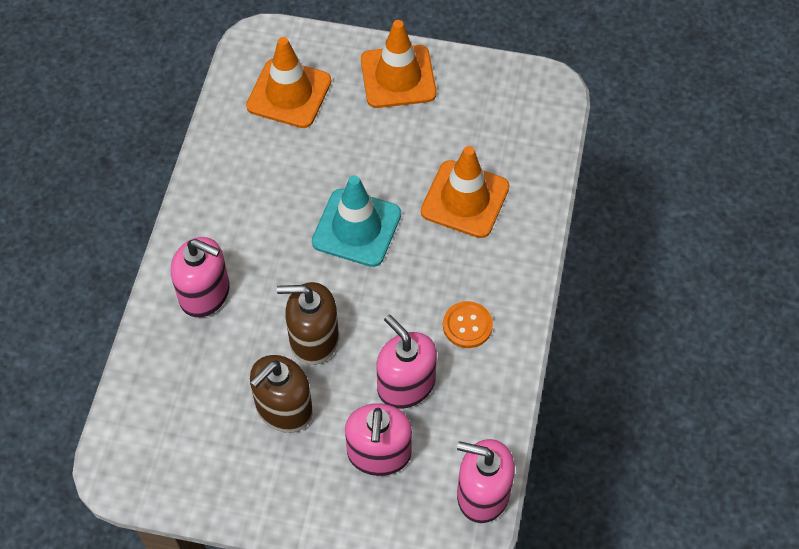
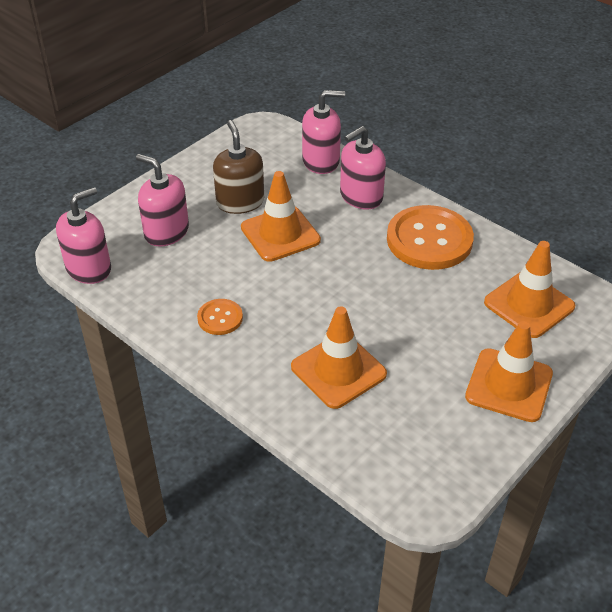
camera: 120 degrees right, 15 degrees down
brown soap dispenser [277,282,339,365] -> orange traffic cone [241,171,321,262]
turquoise traffic cone [312,175,401,267] -> none
pink soap dispenser [377,315,437,409] -> pink soap dispenser moved to [302,90,345,174]
none -> orange button [387,205,474,270]

